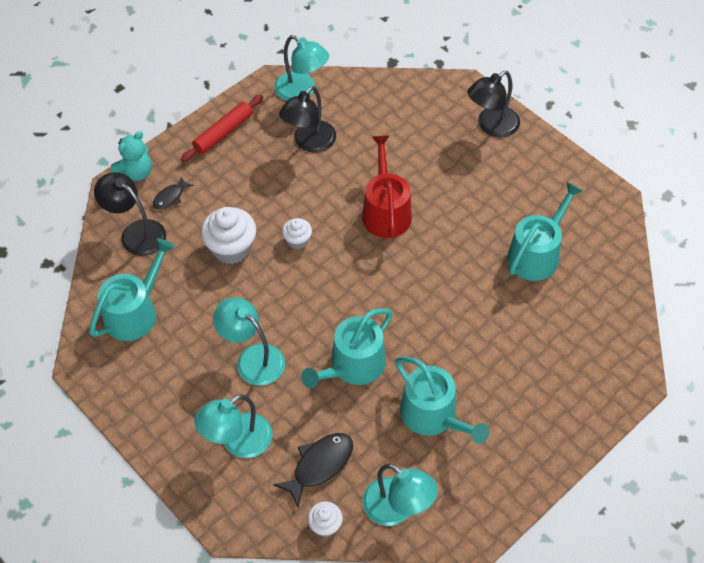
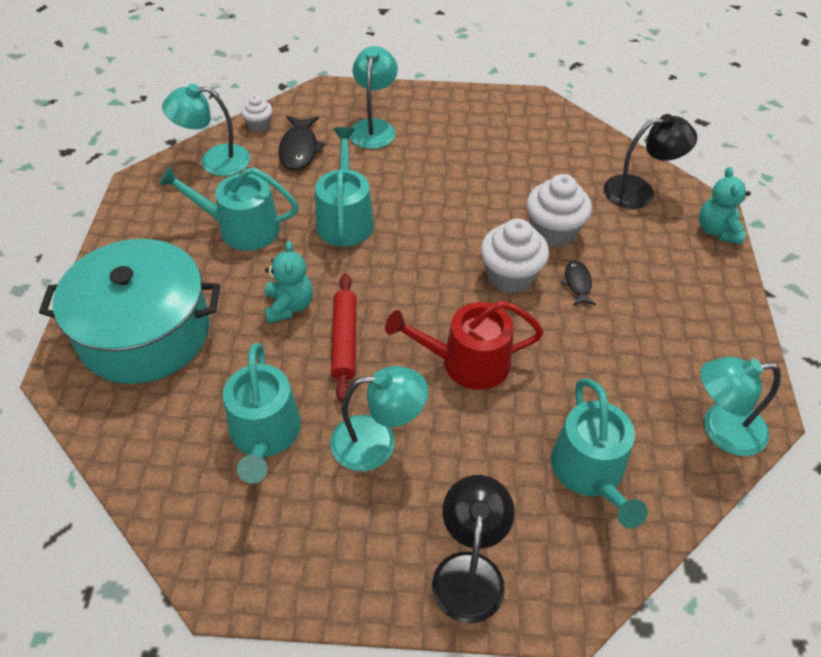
camera: 135 degrees right, 5 degrees down
turquoise watering can [89,238,175,341] -> turquoise watering can moved to [551,378,648,528]
black fish [153,177,194,209] -> black fish moved to [561,261,596,306]
red rolling pin [181,95,263,162] -> red rolling pin moved to [331,274,356,402]
turquoise lamp [213,297,285,386] -> turquoise lamp moved to [330,366,428,471]
black lamp [279,86,336,153] -> none
white cupcake [282,218,312,249] -> white cupcake [481,219,549,294], size x1.82
red watering can [362,135,412,238] -> red watering can turned 135 degrees clockwise [385,301,544,390]
none -> turquoise pot [39,239,220,384]
none -> turquoise teddy bear [264,241,313,324]

